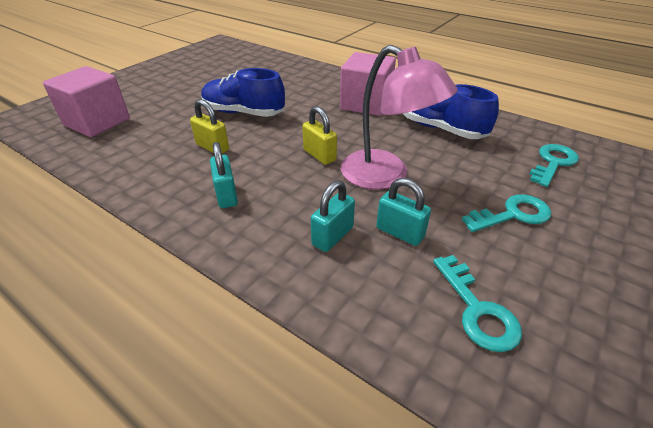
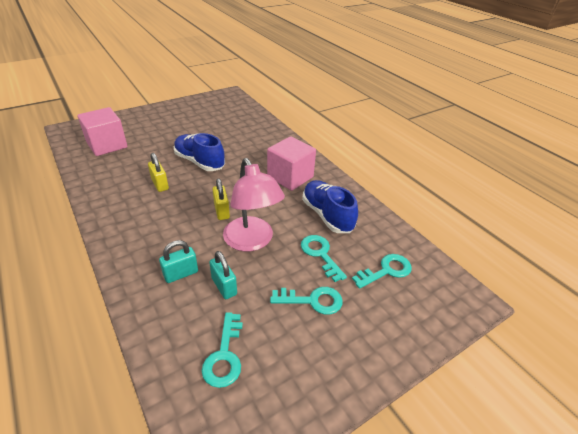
camera: 20 degrees right, 0 degrees up
turquoise padlock [210,142,238,208] -> none
none -> turquoise key [301,235,347,282]

